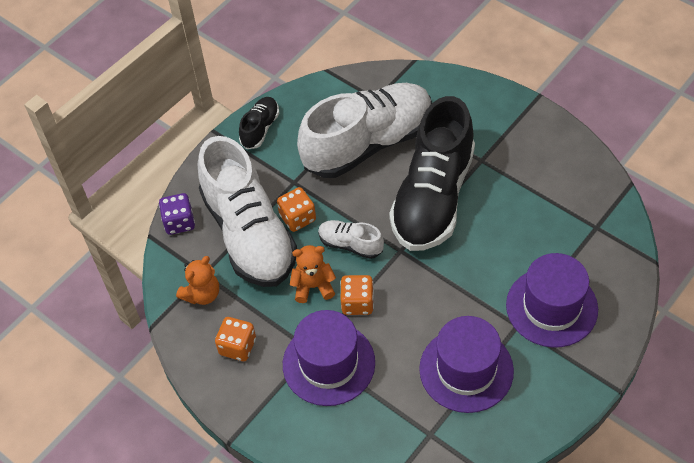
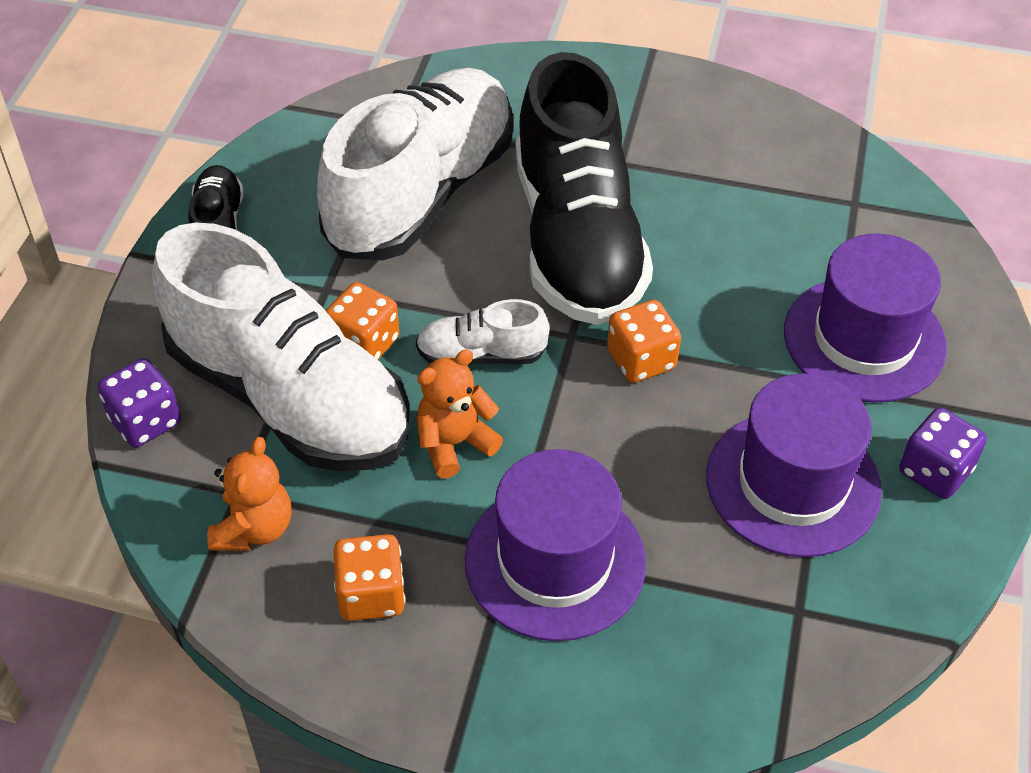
camera: 30 degrees left, 5 degrees down
orange dice [340,275,374,315] -> orange dice moved to [607,300,681,383]
none -> purple dice [899,407,987,499]

